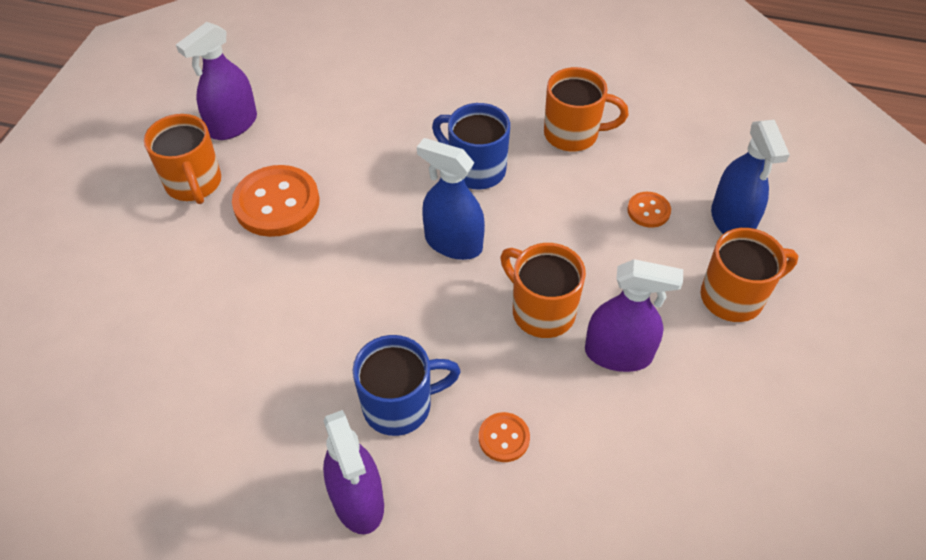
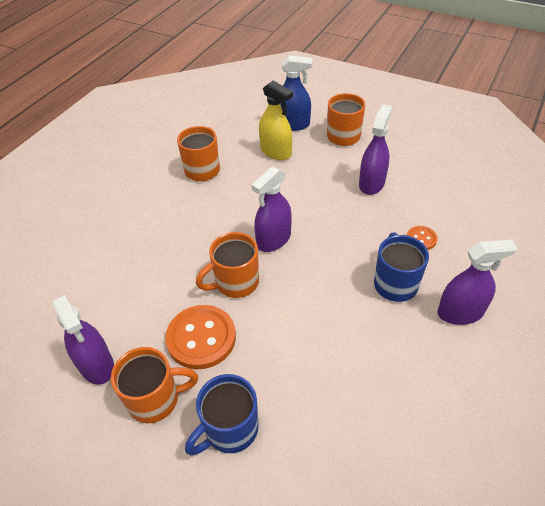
camera: 75 degrees left, 5 degrees down
blue spray bottle [417,138,485,260] -> purple spray bottle [252,167,292,252]
blue mug [432,103,510,189] -> blue mug moved to [185,374,258,455]
orange mug [500,243,586,338] -> orange mug moved to [196,232,259,298]
orange button [627,192,671,228] -> yellow spray bottle [259,80,293,160]

